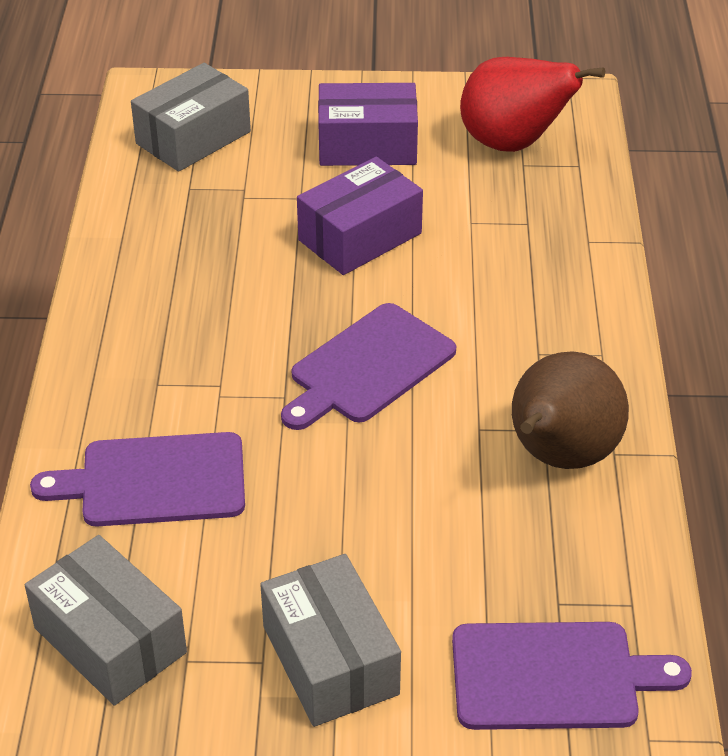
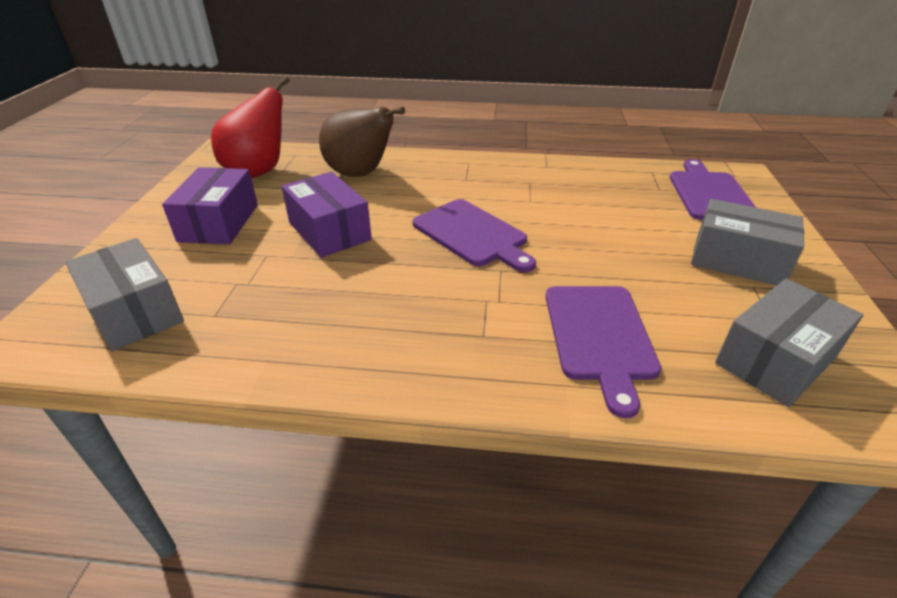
camera: 85 degrees left, 5 degrees down
grey box [260,554,401,727] -> grey box turned 45 degrees clockwise [691,199,804,285]
brown pear [512,351,629,469] -> brown pear moved to [319,107,405,177]

